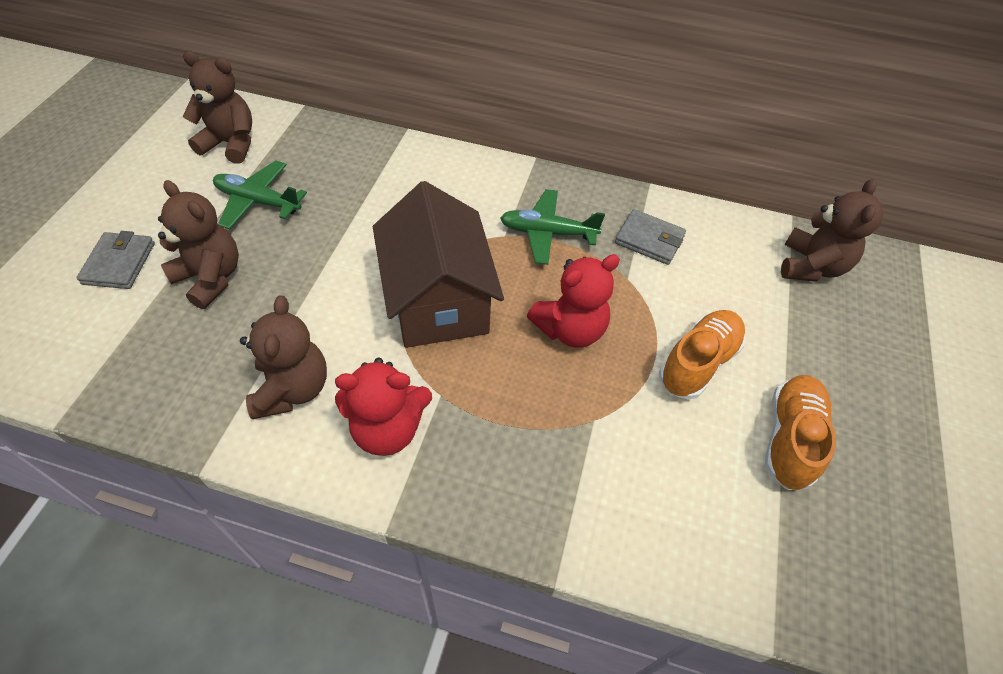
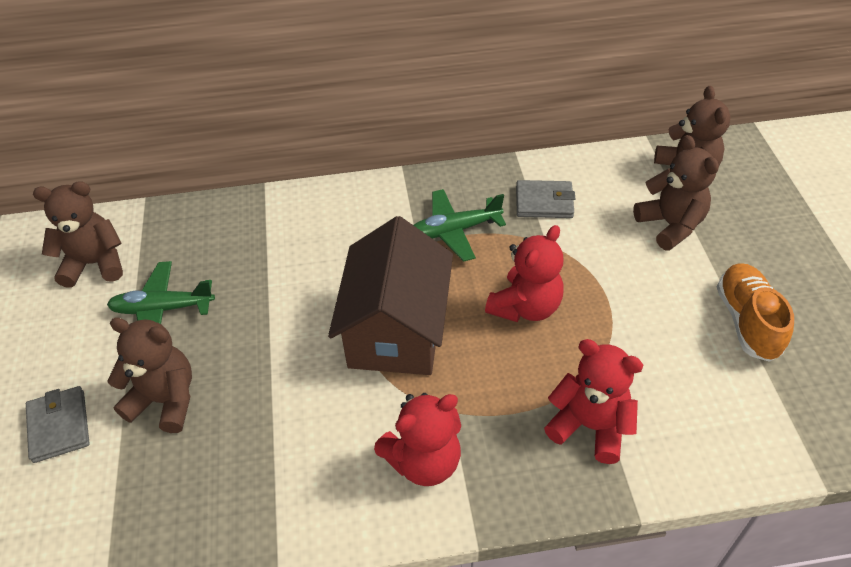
camera: 20 degrees left, 5 degrees down
brown teddy bear [240,295,327,419] -> brown teddy bear moved to [633,135,719,251]
brown house [373,181,504,348] -> brown house turned 45 degrees clockwise [328,216,453,375]
orange shoe [659,310,746,400] -> none
none -> red teddy bear [544,339,643,464]

